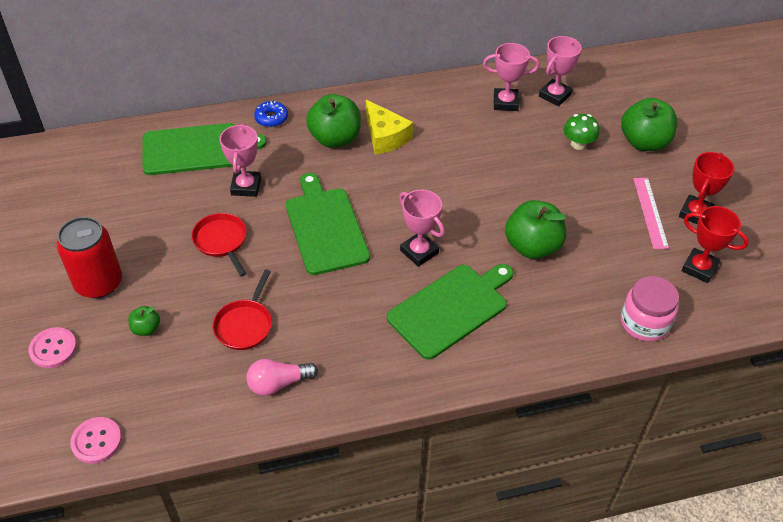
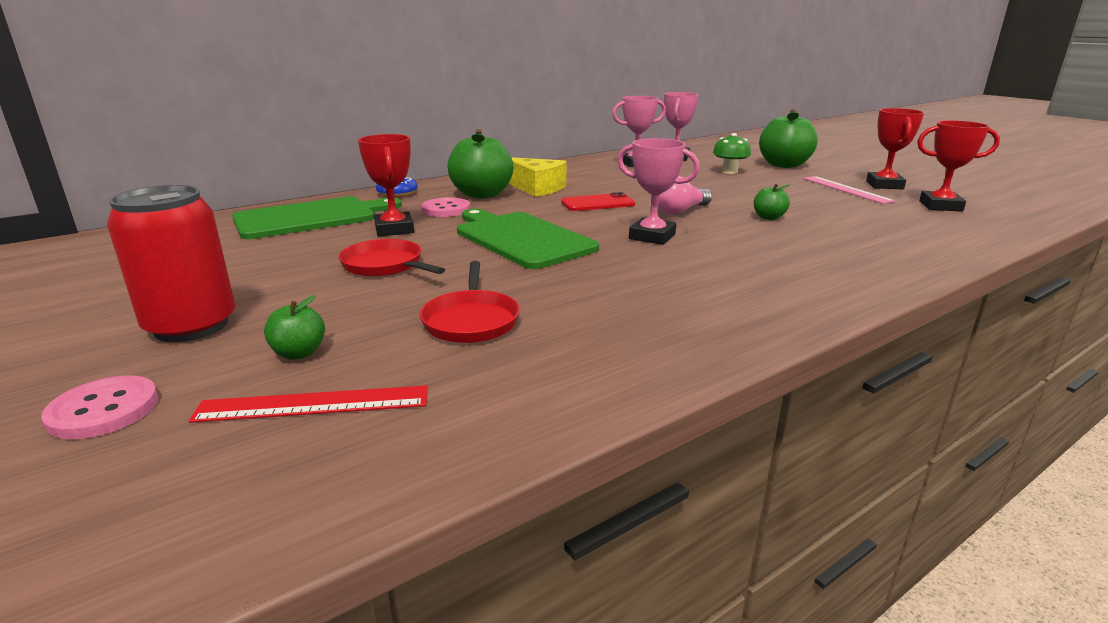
camera: 20 degrees left, 25 degrees down
pink button [70,417,122,464] -> pink button moved to [421,197,470,217]
pink trophy [219,124,261,197] -> red trophy [358,134,414,236]
pink light bulb [246,359,318,396] -> pink light bulb moved to [658,176,712,215]
green cutting board [387,264,513,360] -> none
green apple [505,200,566,259] -> green apple [754,184,790,220], size x0.48
pink jar [621,276,679,342] -> none
none -> red ruler [189,385,428,423]
none -> red phone [561,192,635,211]

